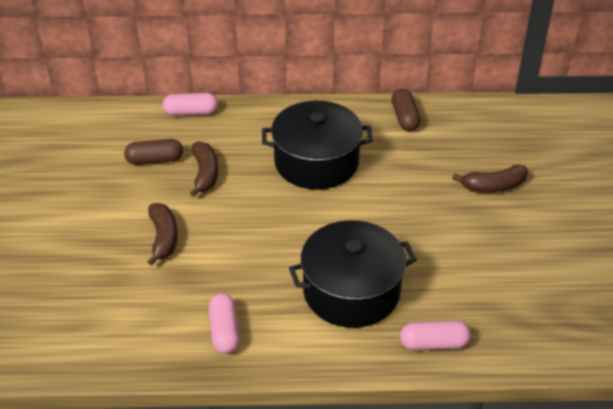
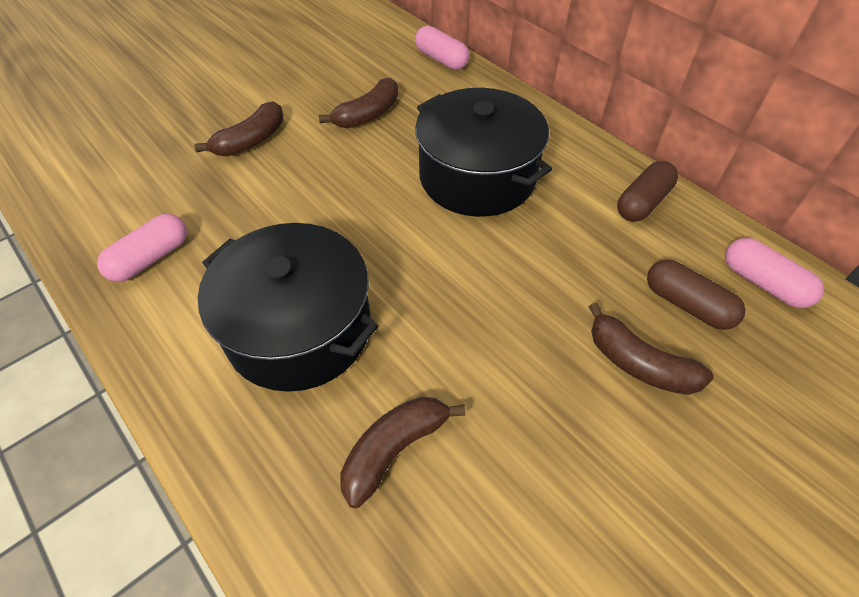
camera: 50 degrees right, 10 degrees up
brown capsule [124,139,183,165] -> brown capsule moved to [647,259,746,330]
pink capsule [400,321,471,350] -> pink capsule moved to [725,238,824,308]
none -> brown banana [340,397,466,508]

